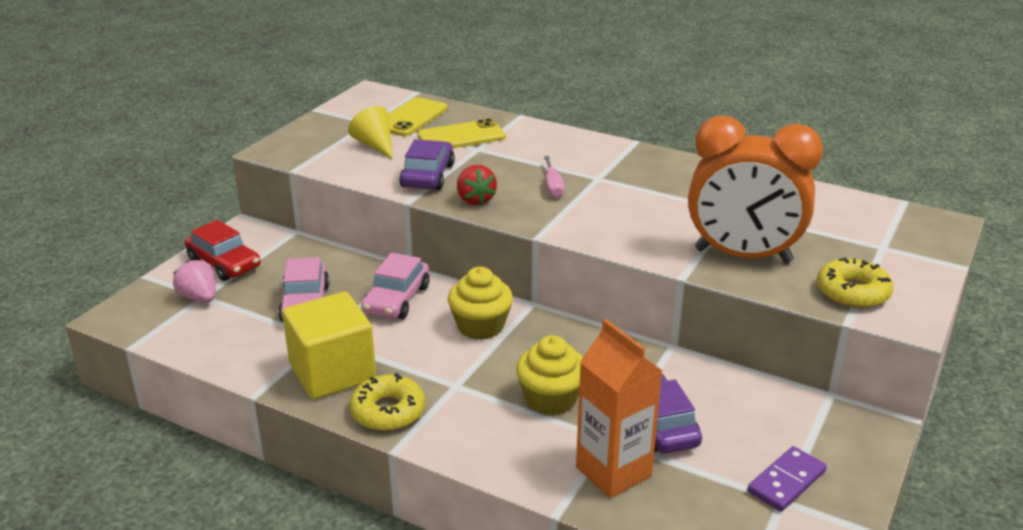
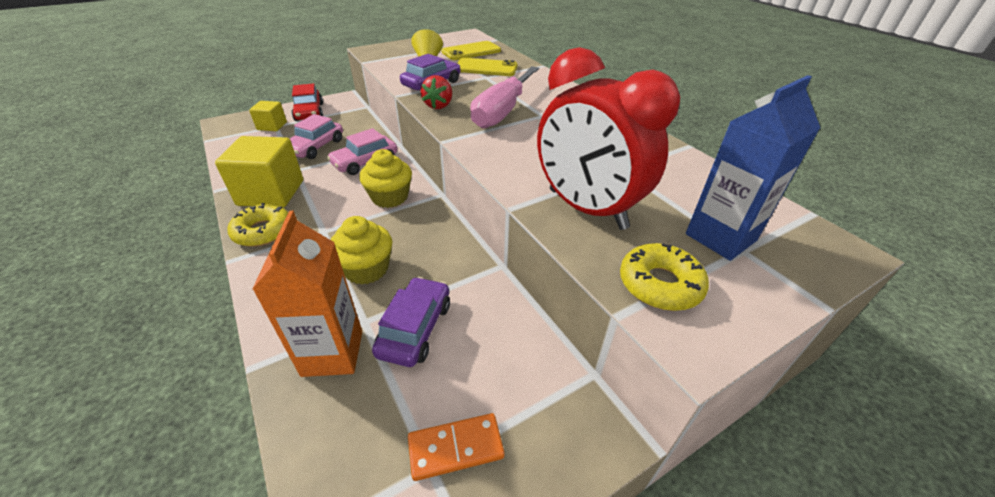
camera: 30 degrees right, 10 degrees up
pink strawberry [173,260,216,302] -> yellow cube [249,101,287,131]
pink screwdriver [544,156,564,198] -> pink screwdriver [470,66,539,129], size x2.17
orange clock [688,116,823,263] -> red clock [537,47,680,230]
purple domino [747,446,827,512] -> orange domino [408,413,505,481]
none -> blue carton [686,75,820,261]

